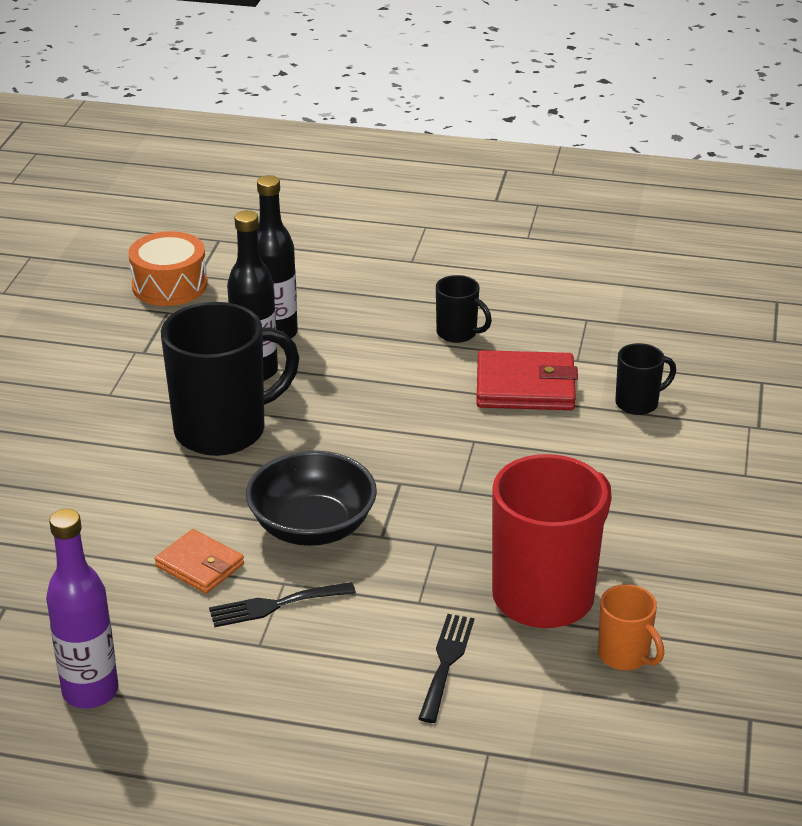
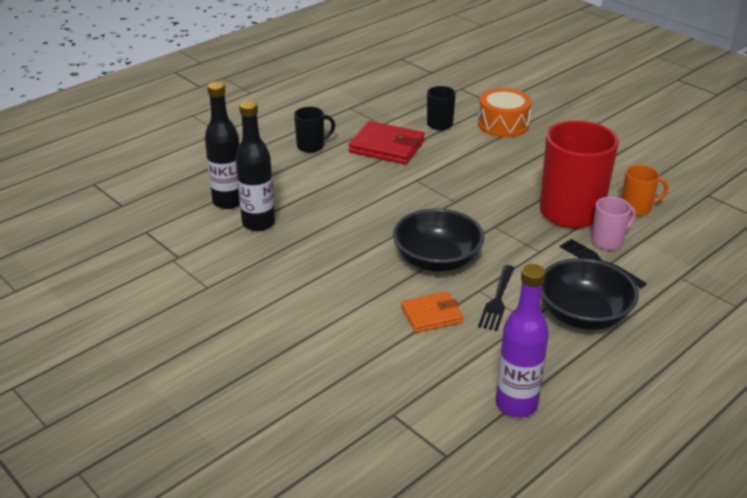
camera: 55 degrees left, 0 degrees up
orange drum [128,231,207,306] -> orange drum moved to [478,88,532,137]
black mug [161,302,299,456] -> none
red wallet [476,350,578,410] -> red wallet turned 75 degrees clockwise [348,121,425,164]
none -> black bowl [541,258,639,330]
none -> pink mug [591,197,636,250]

